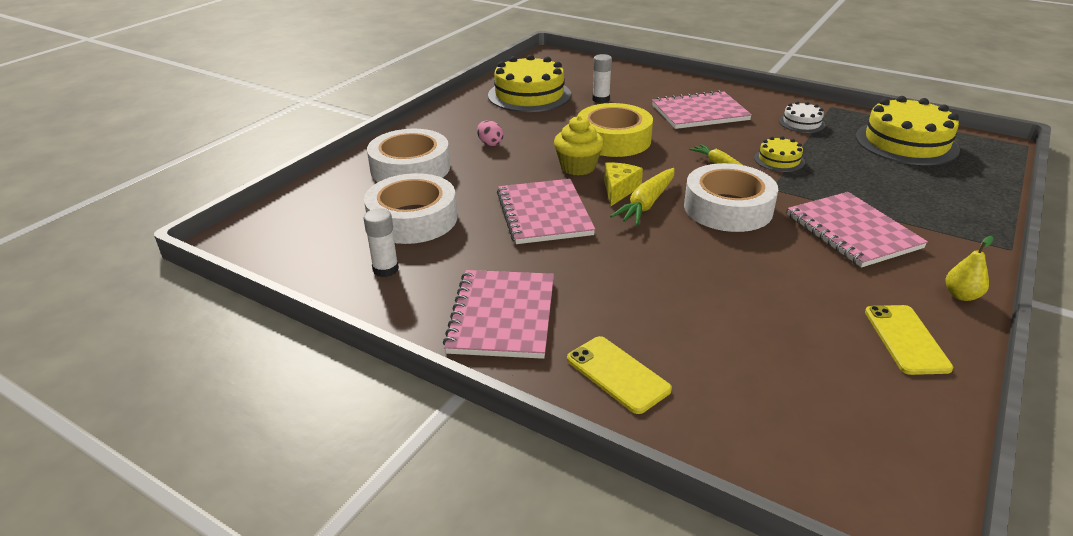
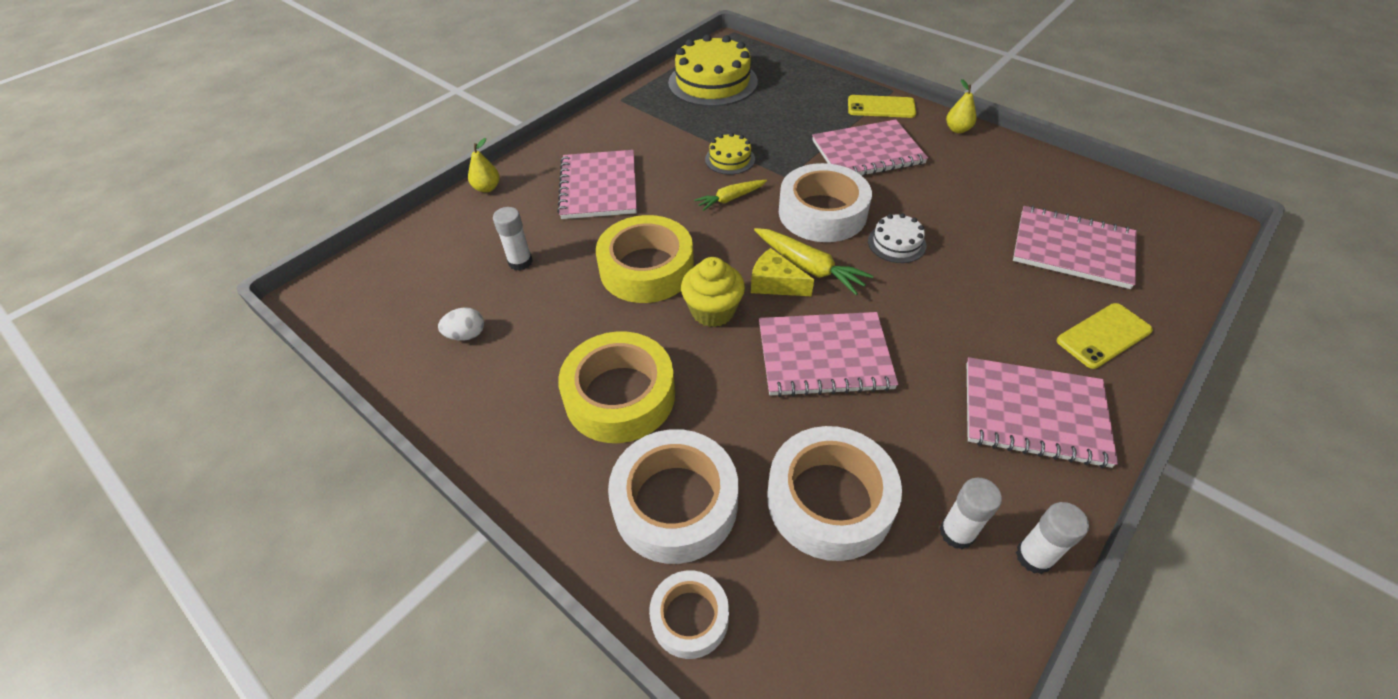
camera: 80 degrees left, 15 degrees up
pink egg [477,120,504,146] -> yellow tape [558,331,675,443]
yellow cake [488,54,571,112] -> white egg [438,307,484,340]
white cake [779,101,825,133] -> white cake moved to [868,213,926,263]
yellow phone [865,305,953,375] -> yellow phone moved to [848,95,916,118]
none -> yellow pear [468,138,500,193]
none -> white tape [649,570,729,659]
none -> pink notebook [1013,206,1137,289]
none -> white glue stick [1016,502,1089,574]

